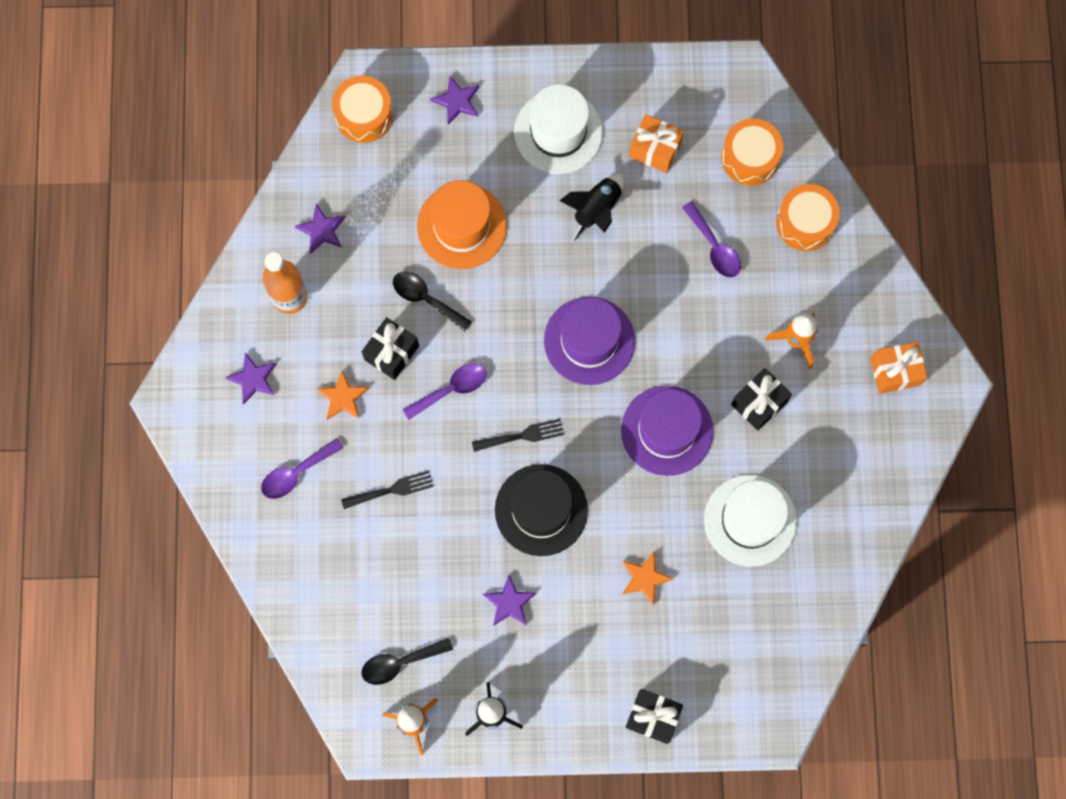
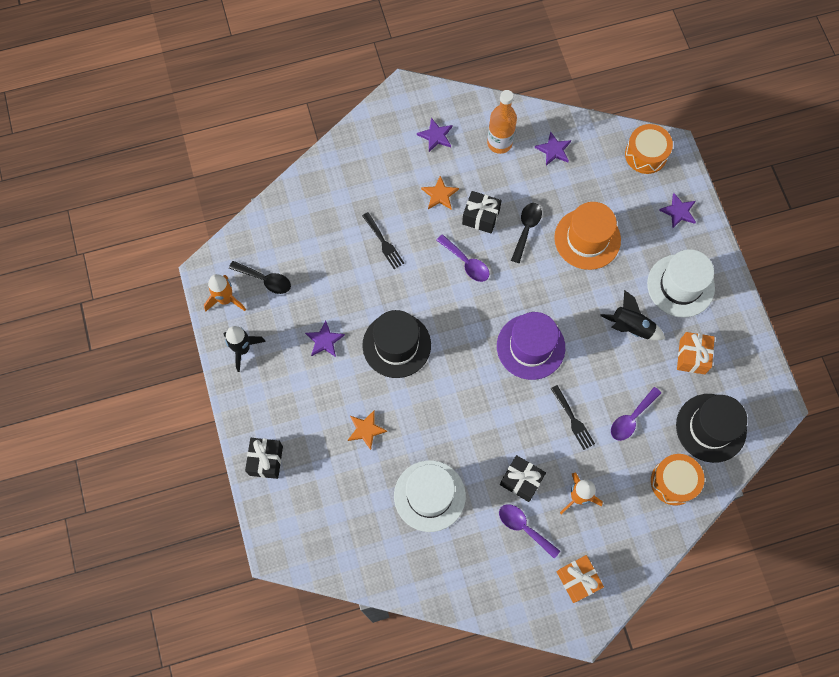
camera: 75 degrees right, 5 degrees down
purple spoon [261,438,343,499] -> purple spoon moved to [499,504,560,559]
black spoon [361,638,453,685] -> black spoon turned 150 degrees clockwise [229,261,291,294]
black fork [472,419,564,452] -> black fork moved to [551,385,595,450]
purple hat [621,386,713,476] -> none
orange drum [721,118,784,186] -> black hat [676,394,747,463]

